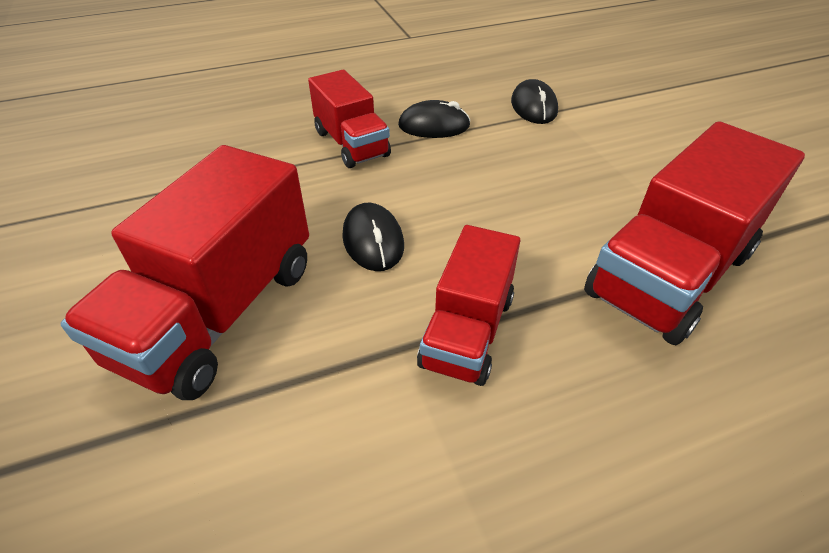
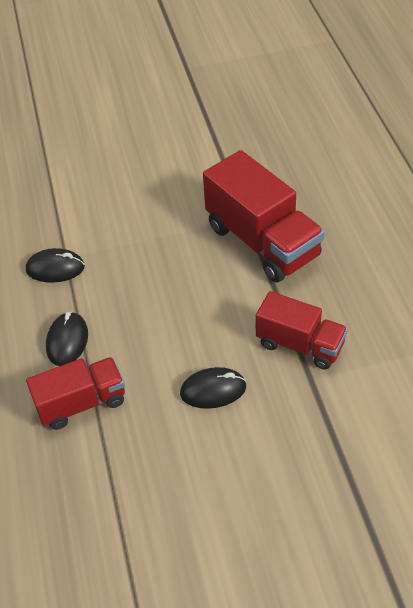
camera: 80 degrees left, 5 degrees up
red truck [61,145,309,400] -> none

